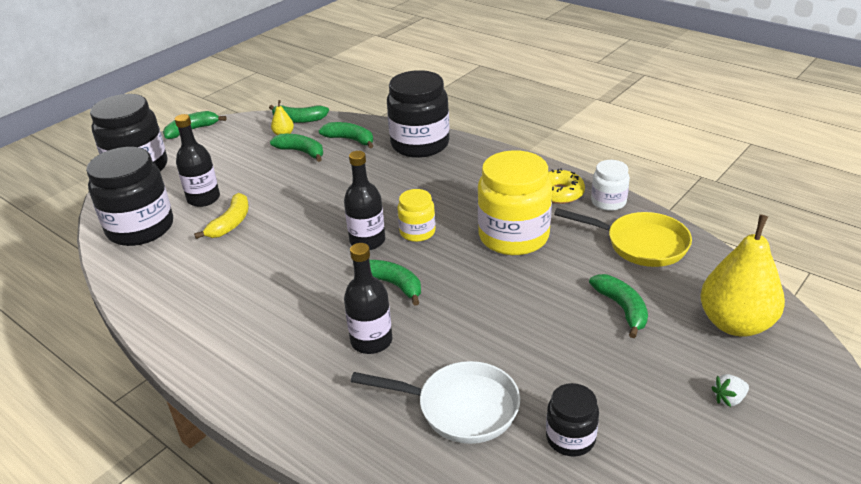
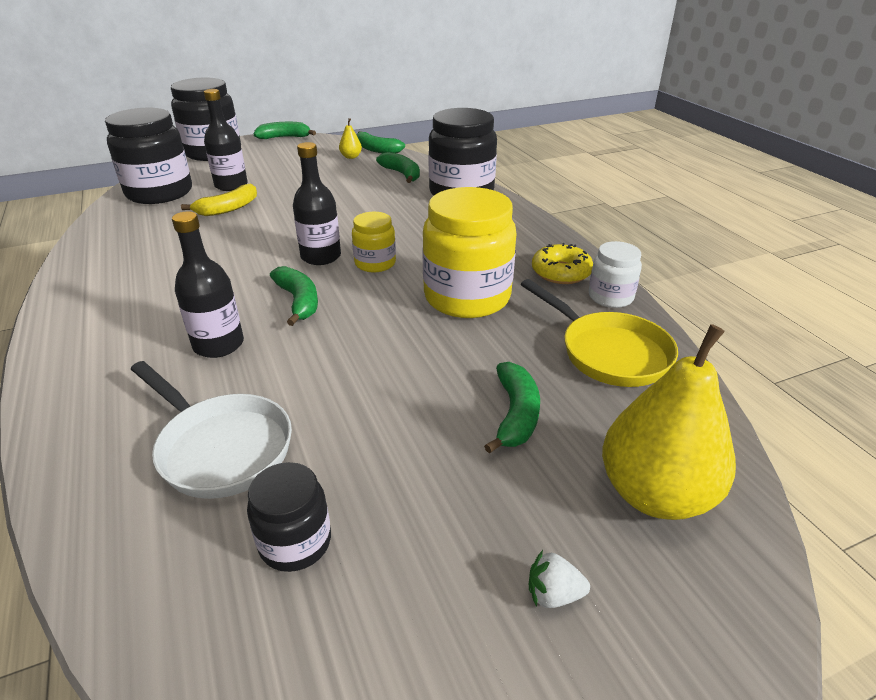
camera: 25 degrees right, 0 degrees up
green banana [270,134,323,162] -> none

